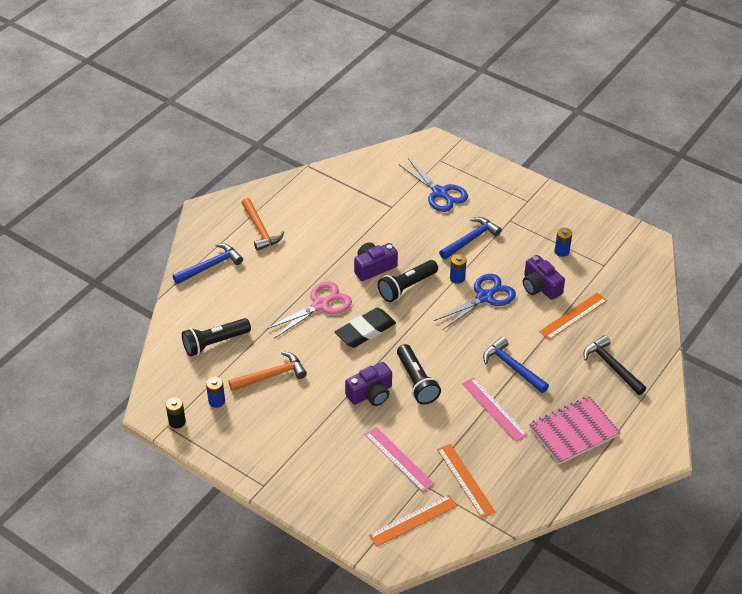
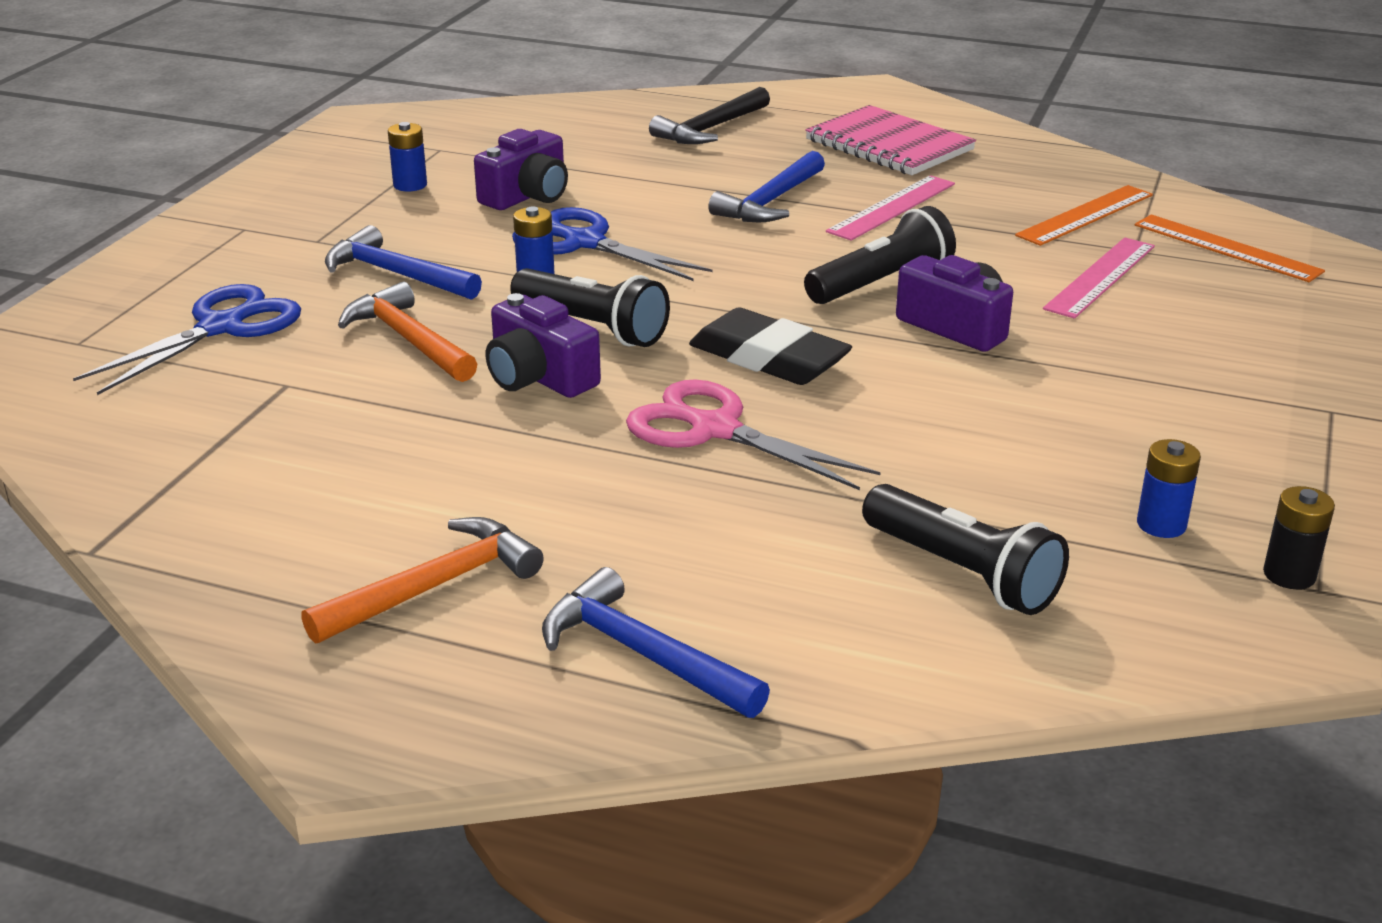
camera: 105 degrees left, 15 degrees down
orange hammer [228,351,307,391] -> orange hammer moved to [338,282,477,382]
orange ruler [539,292,607,340] -> none

